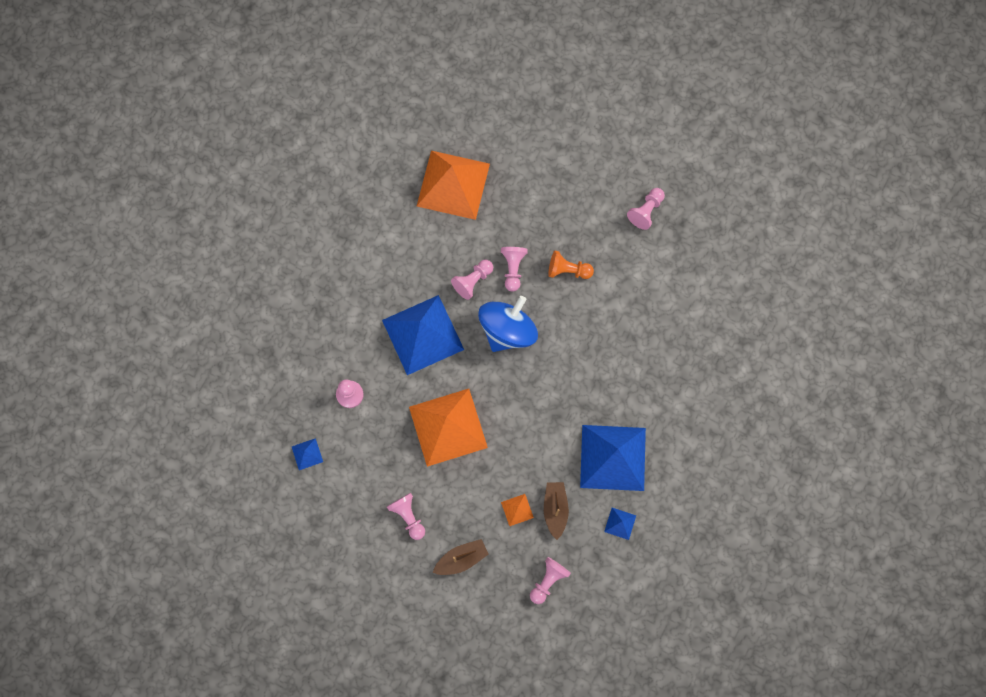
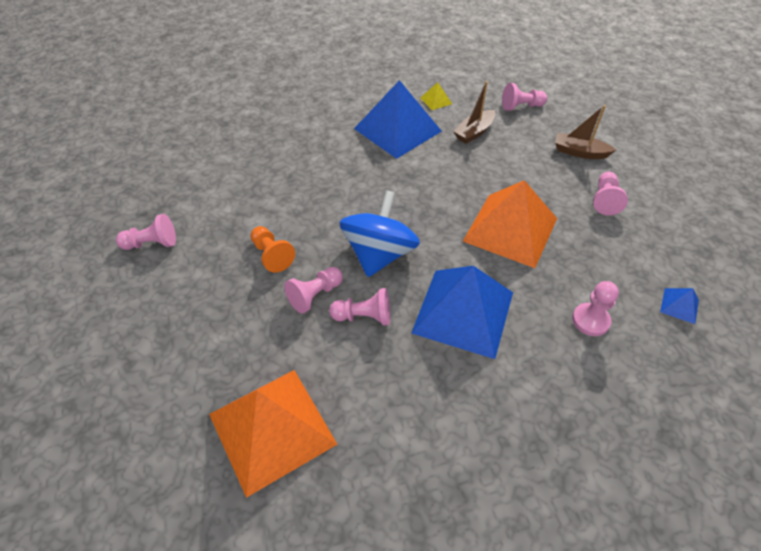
camera: 135 degrees left, 25 degrees down
blue spinning top [478,296,538,352] -> blue spinning top turned 120 degrees clockwise [339,190,420,277]
orange pyramid [501,494,534,526] -> none
blue pyramid [604,508,636,540] -> yellow pyramid [420,82,452,110]

